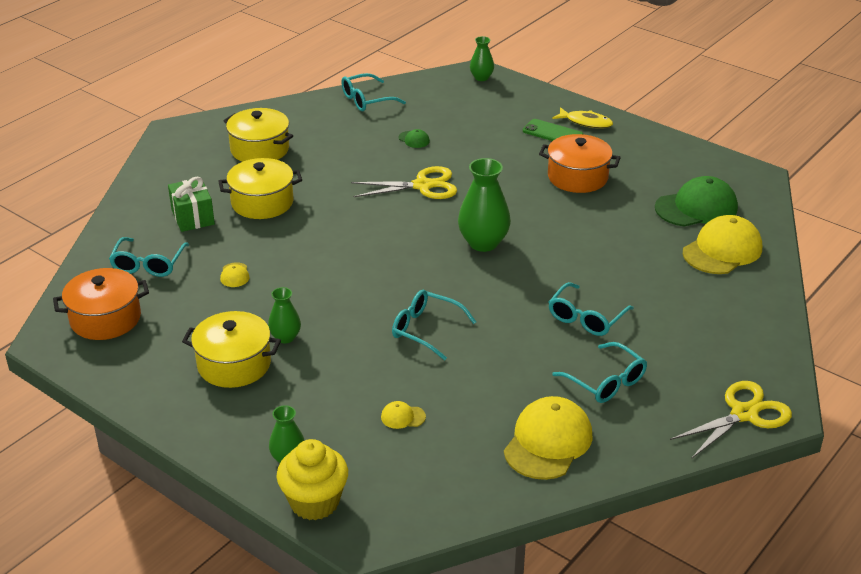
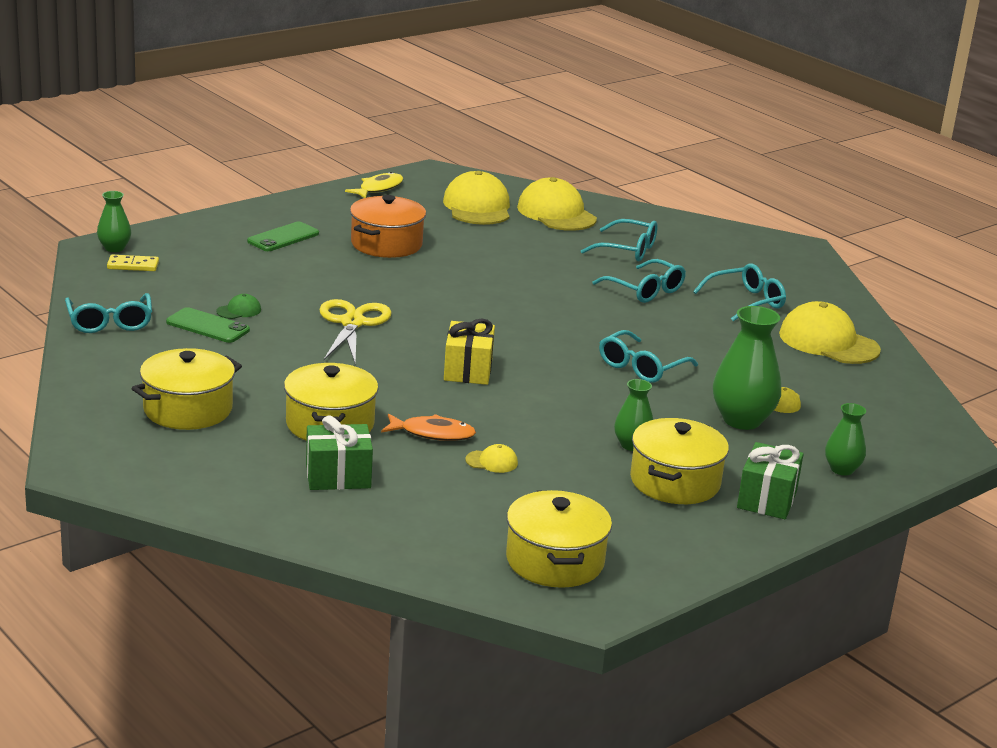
camera: 80 degrees left, 10 degrees down
orange pot [53,268,149,340] -> yellow pot [506,490,612,588]
turquoise glasses [109,237,189,277] -> turquoise glasses moved to [581,219,658,261]
yellow cupcake [276,439,348,520] -> none
green vase [458,158,511,252] -> green vase moved to [713,306,781,430]
yellow fish [552,107,613,128] -> yellow fish moved to [345,172,403,198]
green cap [655,176,738,227] -> yellow cap [443,171,510,225]
yellow scissors [670,381,792,459] -> none
none -> yellow domino [107,255,159,271]
none -> green phone [166,307,250,343]
none -> orange fish [381,414,476,441]
none -> yellow gift [444,319,495,385]
none -> green gift [737,442,804,519]

